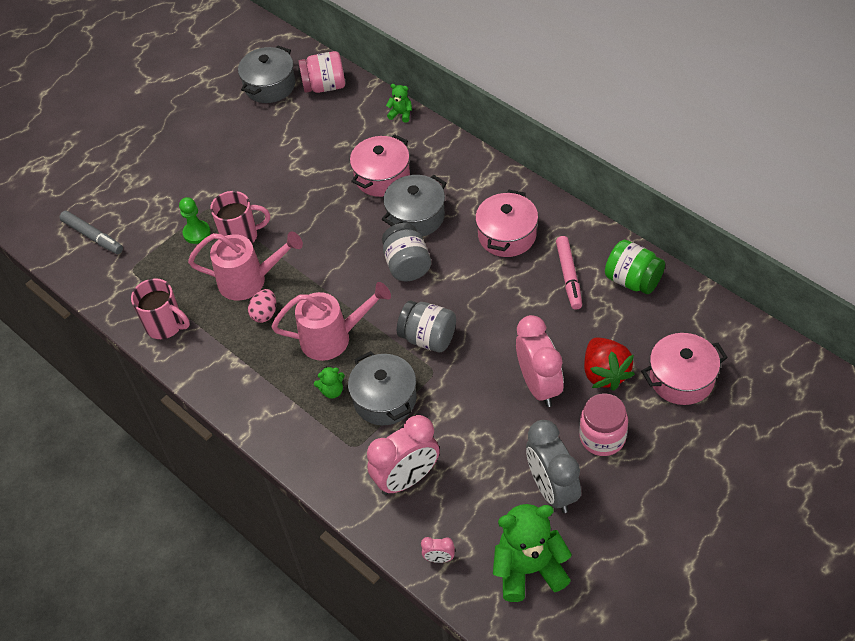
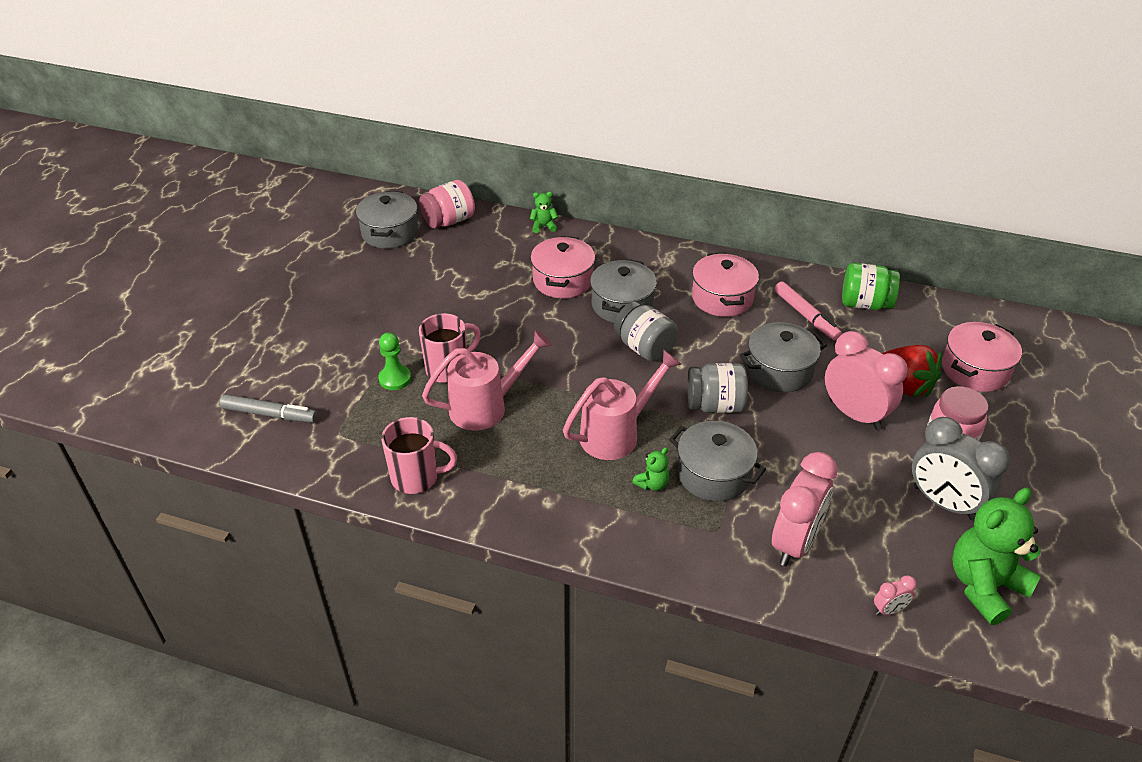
camera: 30 degrees left, 10 degrees down
pink egg [248,289,276,323] -> none
none -> grey pot [740,322,827,392]

